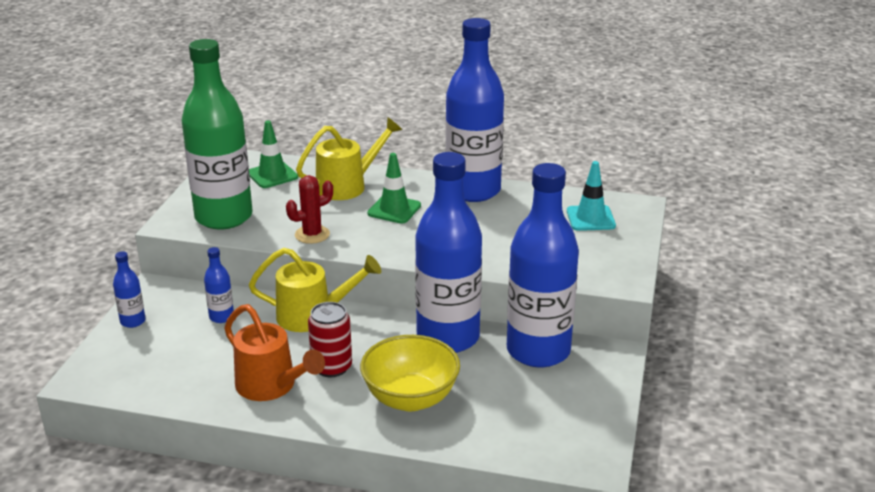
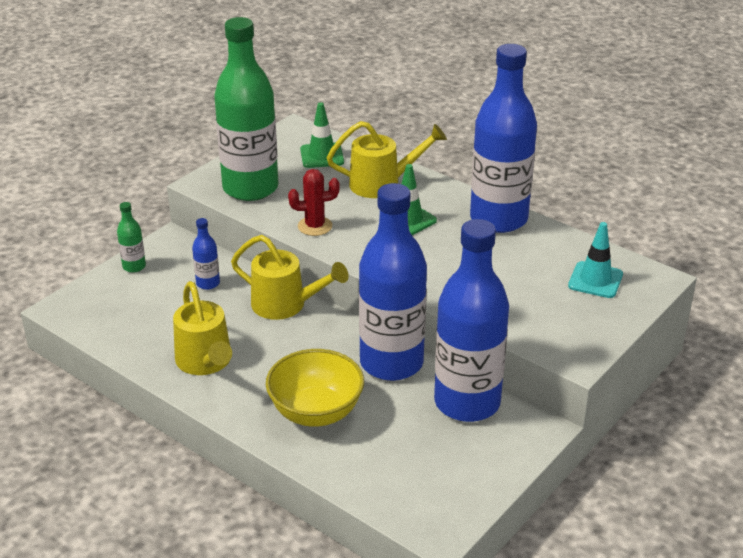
camera: 25 degrees right, 5 degrees up
blue bottle [113,251,145,328] -> green bottle [117,202,146,273]
orange watering can [224,304,325,401] -> yellow watering can [173,281,232,375]
red can [308,302,352,377] -> none

